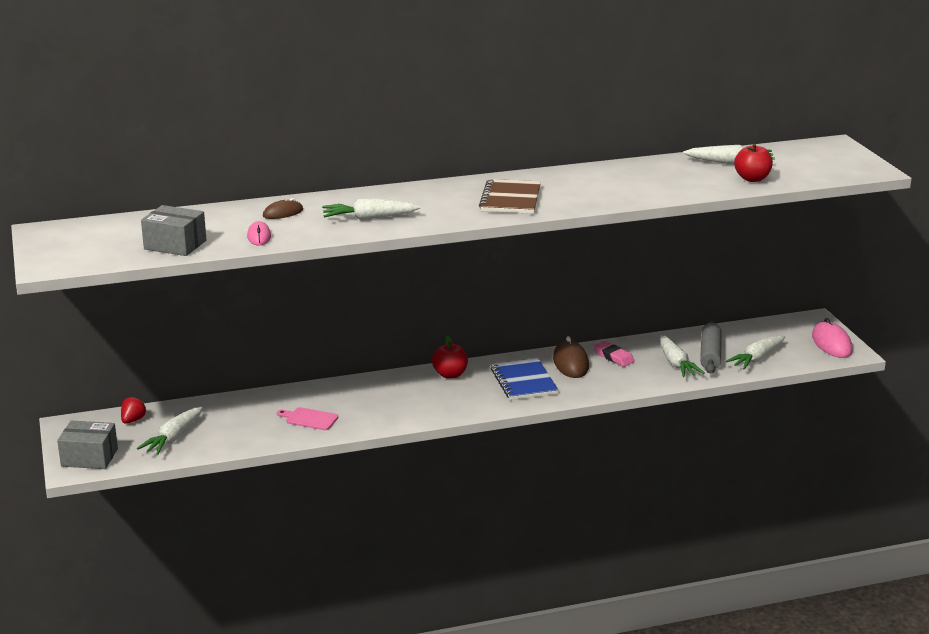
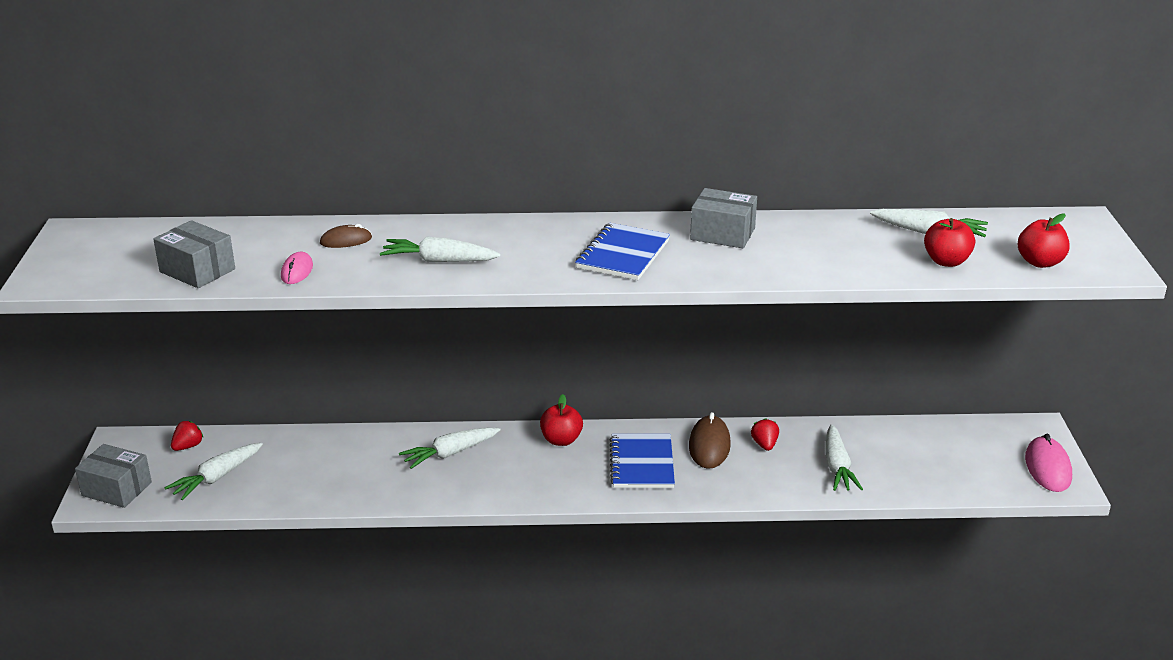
camera: 15 degrees right, 5 degrees up
pink cutting board [277,407,338,430] -> none
brown notebook [479,179,541,214] -> blue notebook [575,223,670,280]
pink eraser [593,341,635,367] -> red strawberry [751,418,779,451]
grey rolling pin [700,320,722,374] -> none
white carrot [725,335,785,370] -> white carrot moved to [399,427,501,469]
none -> grey box [690,188,757,248]
none -> red apple [1018,213,1070,268]

